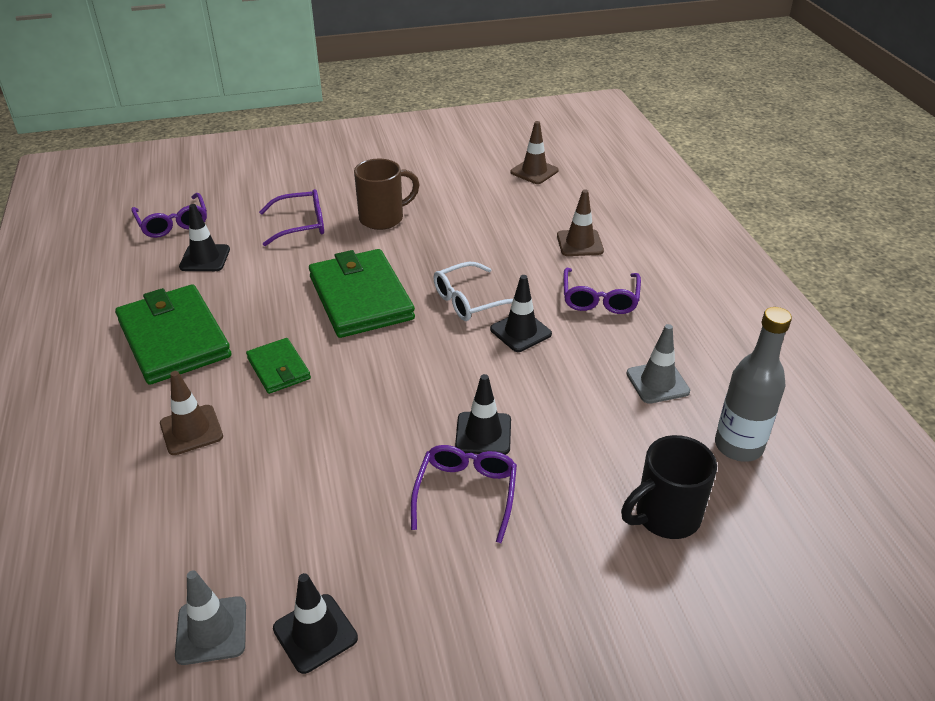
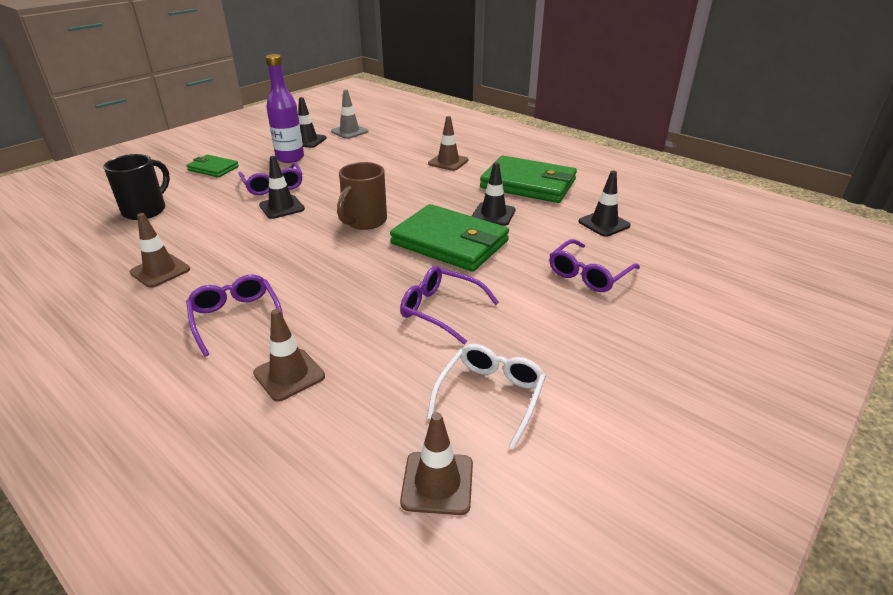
camera: 145 degrees right, 5 degrees down
purple glasses [131,193,207,238] -> purple glasses moved to [400,266,499,344]
green wallet [246,338,311,394] -> green wallet moved to [186,155,239,178]
brown mug [354,159,420,230] -> brown mug moved to [337,162,387,230]
white glasses [433,262,513,321] -> white glasses moved to [427,344,546,449]
black traffic cone [490,275,552,352] -> black traffic cone moved to [472,162,515,226]
grey traffic cone [626,324,690,404] -> brown traffic cone [130,213,190,288]
grey bottle [715,307,792,462] -> none
none -> purple bottle [266,54,304,163]

